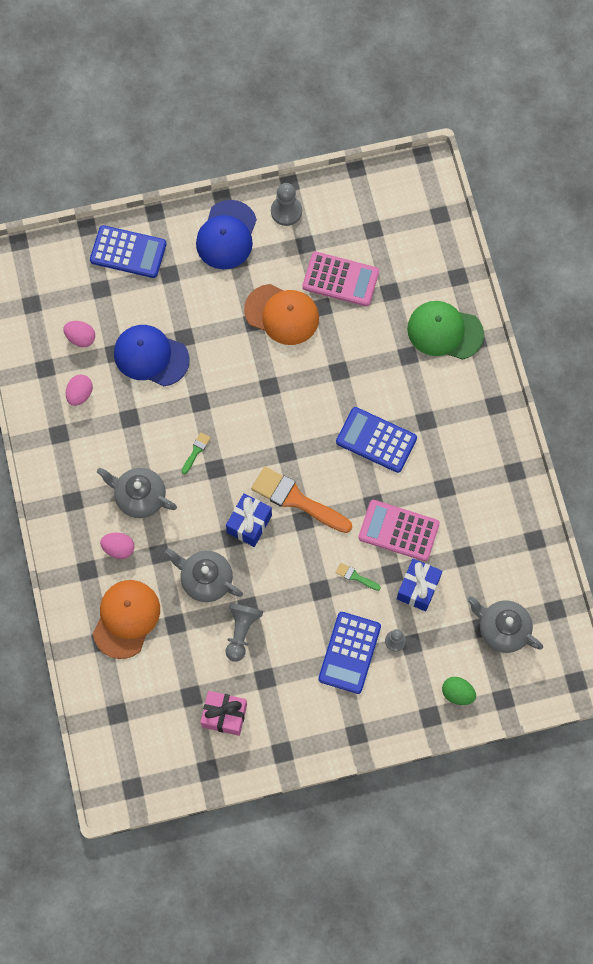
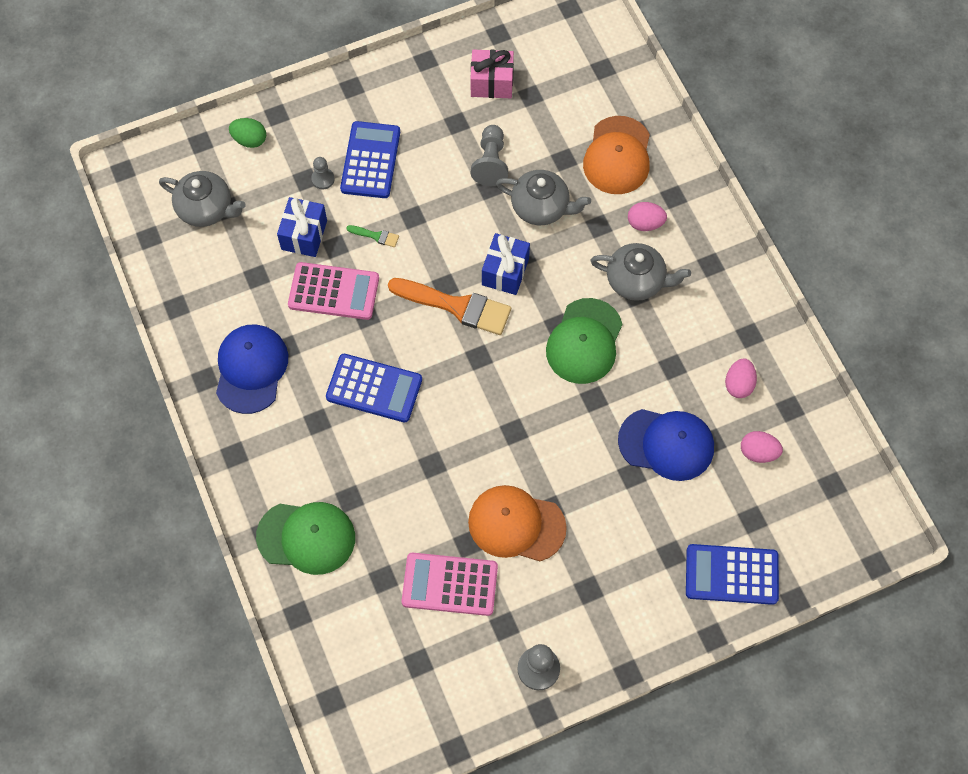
camera: 170 degrees right, 5 degrees down
green brush [182,432,211,474] -> green cap [546,298,623,384]
blue cap [196,200,257,269] -> blue cap moved to [216,325,288,414]

